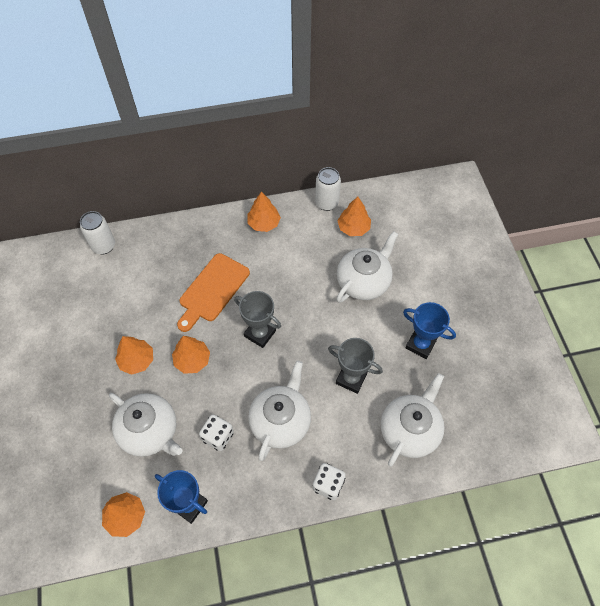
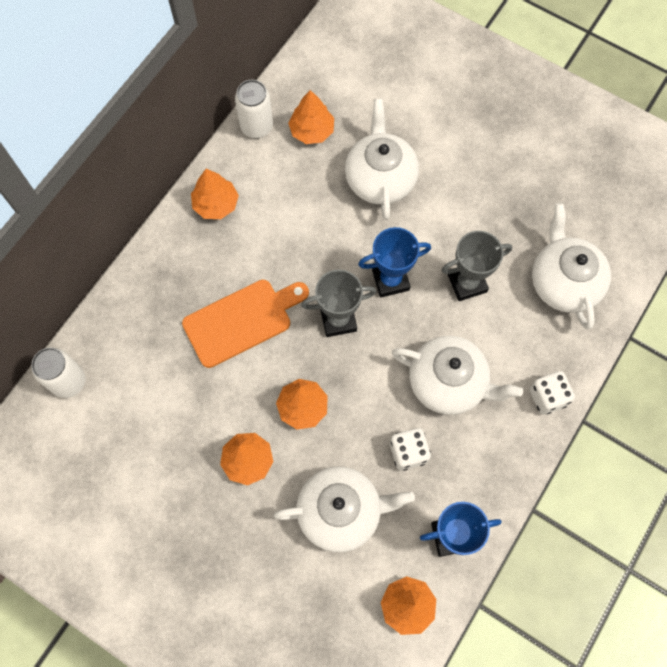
camera: 45 degrees left, 10 degrees up
orange cutting board [177,253,250,332] -> orange cutting board turned 105 degrees counterclockwise [182,280,309,368]
white teapot [248,361,311,461] -> white teapot turned 135 degrees clockwise [392,336,523,415]
blue trophy [403,302,456,359] -> blue trophy moved to [358,227,431,298]

